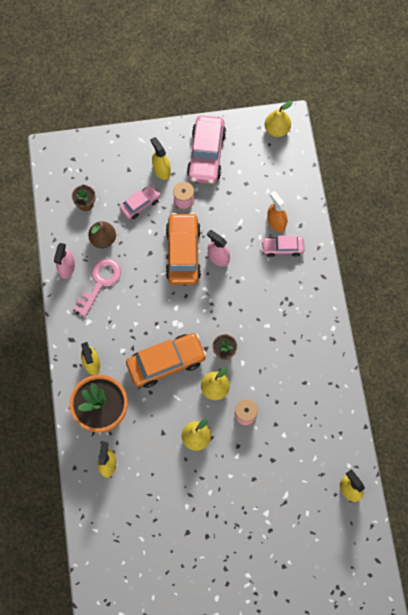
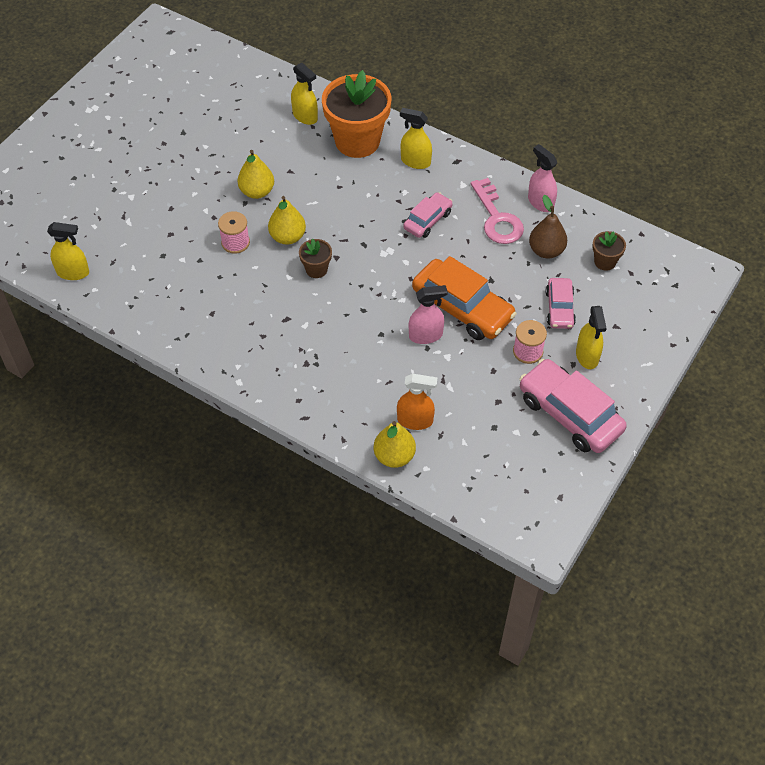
camera: 130 degrees right, 15 degrees down
orange car [126,333,207,388] -> none
yellow spray bottle [150,137,171,180] -> yellow spray bottle turned 75 degrees clockwise [576,306,607,369]
pink car [262,235,304,257] -> pink car moved to [403,192,453,238]
yellow pear [265,101,293,137] -> yellow pear moved to [374,421,416,468]

